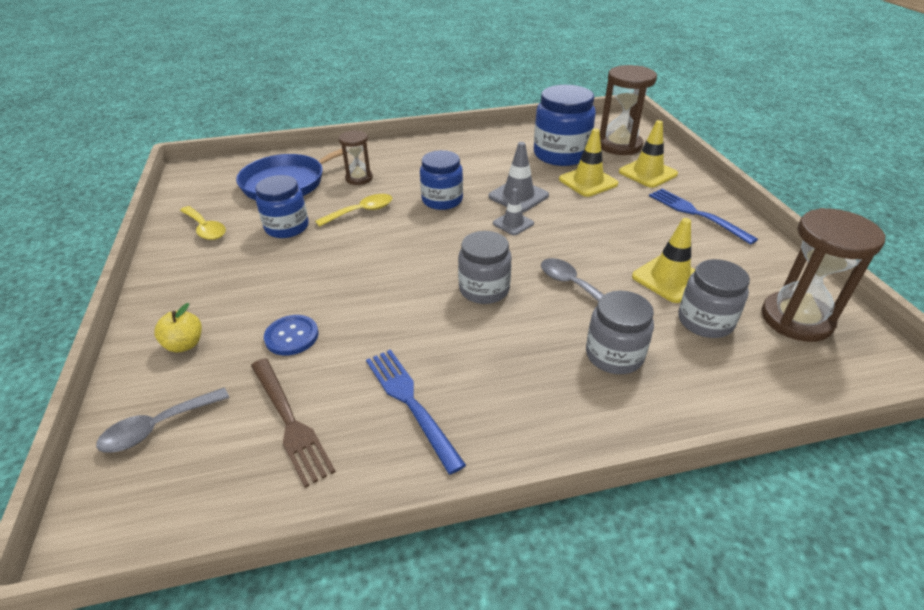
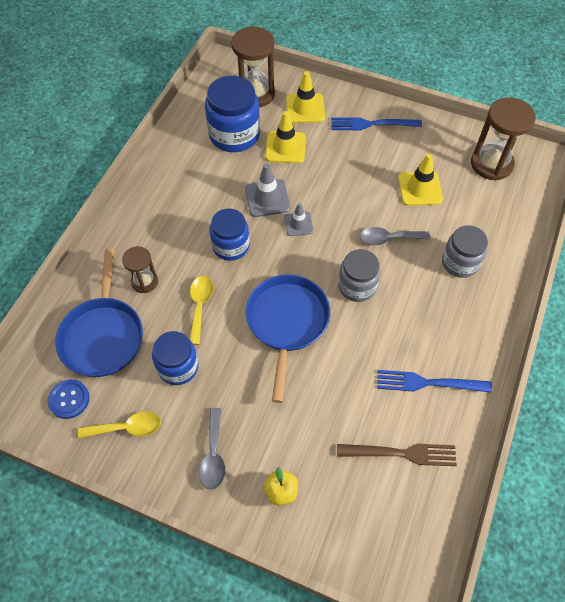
camera: 55 degrees left, 20 degrees up
grey spoon [96,387,229,453] -> grey spoon moved to [199,408,225,490]
blue button [264,315,318,356] -> blue button moved to [48,379,89,419]
grey jar [678,259,750,338] -> none
none -> blue pan [245,275,330,403]

